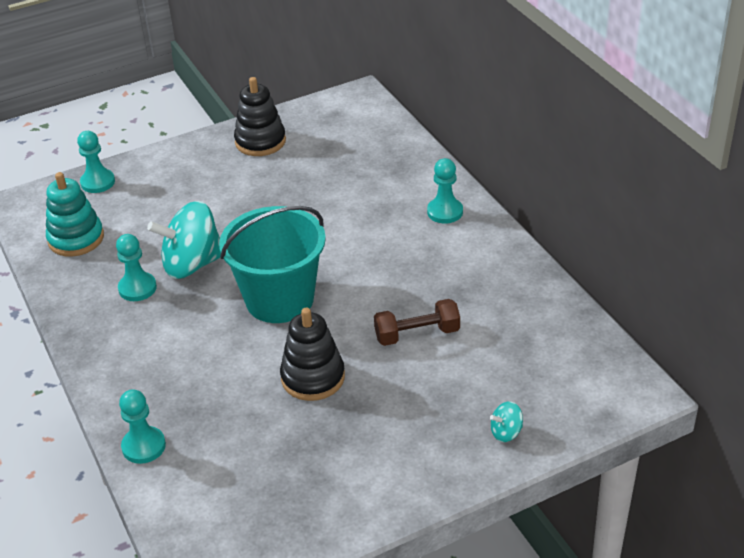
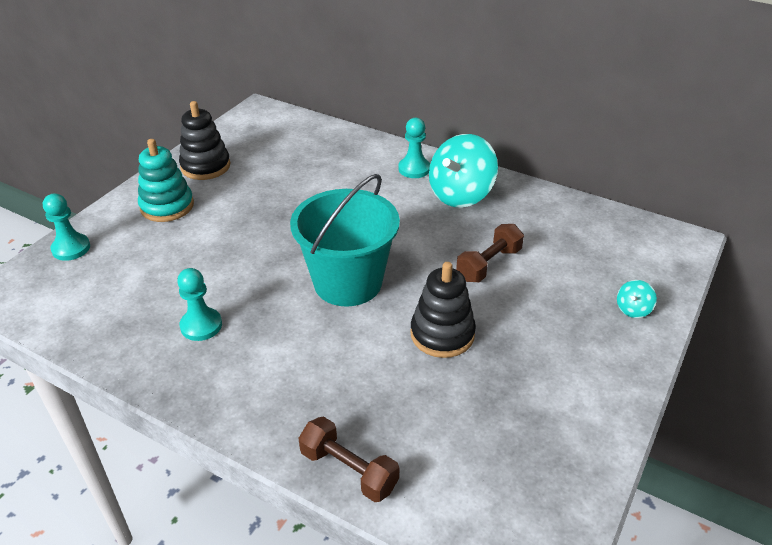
camera: 35 degrees left, 0 degrees up
turquoise stacking toy [46,172,104,257] -> turquoise stacking toy moved to [138,139,194,222]
turquoise pawn [119,389,166,464] -> brown dumbbell [298,417,399,502]
turquoise spinning top [147,201,221,279] -> turquoise spinning top moved to [429,134,498,208]

